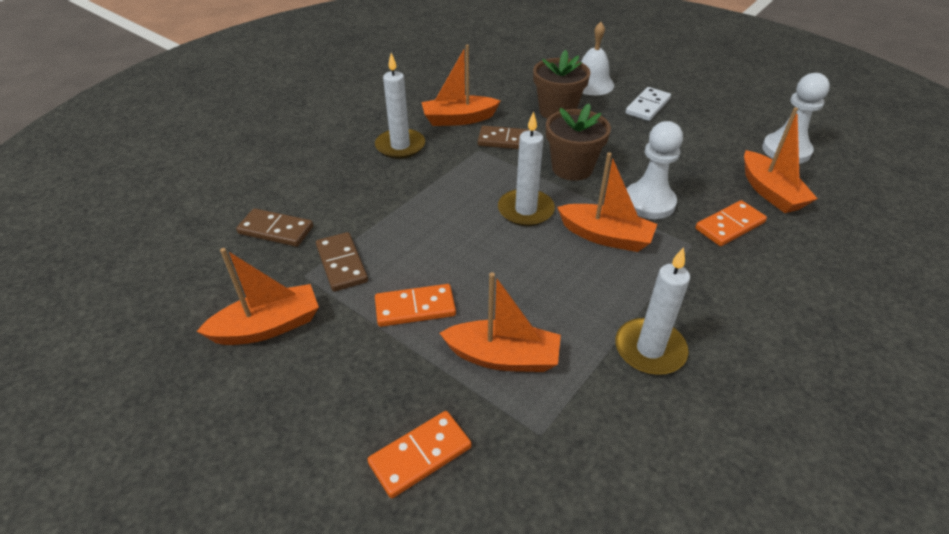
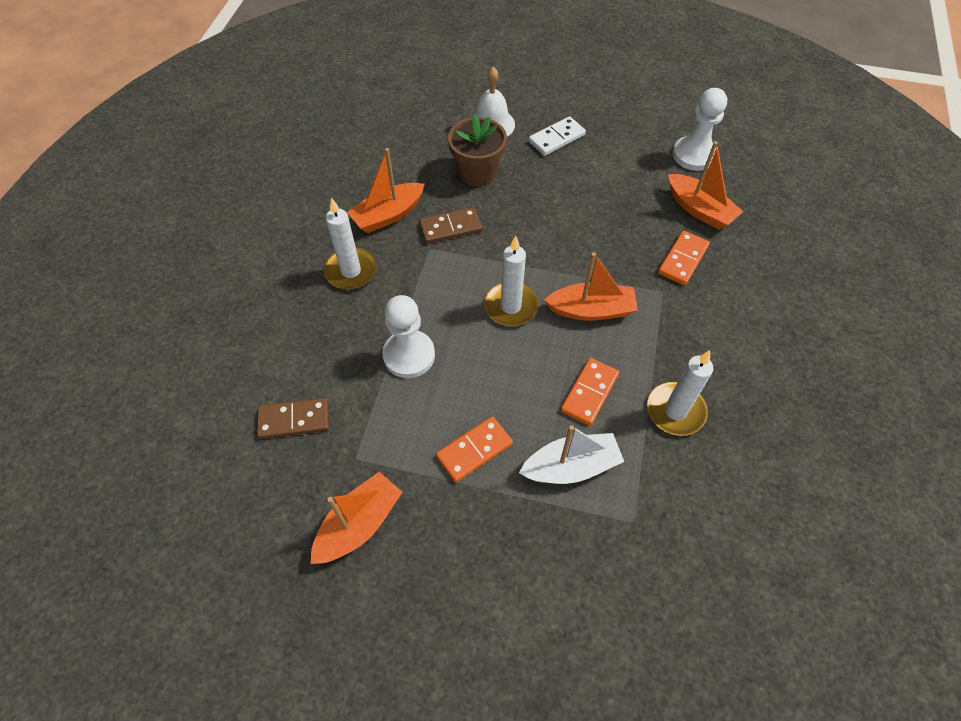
camera: 25 degrees left, 15 degrees up
brown domino [316,232,368,292] -> none
orange domino [367,411,471,498] -> orange domino moved to [561,358,619,426]
orange boat [440,272,561,372] -> white boat [519,425,624,484]
brown flower pot [546,104,611,181] -> none
white domino [625,87,671,121] -> white domino turned 45 degrees clockwise [529,116,586,156]
white pawn [627,121,683,219] -> white pawn moved to [382,295,435,378]

